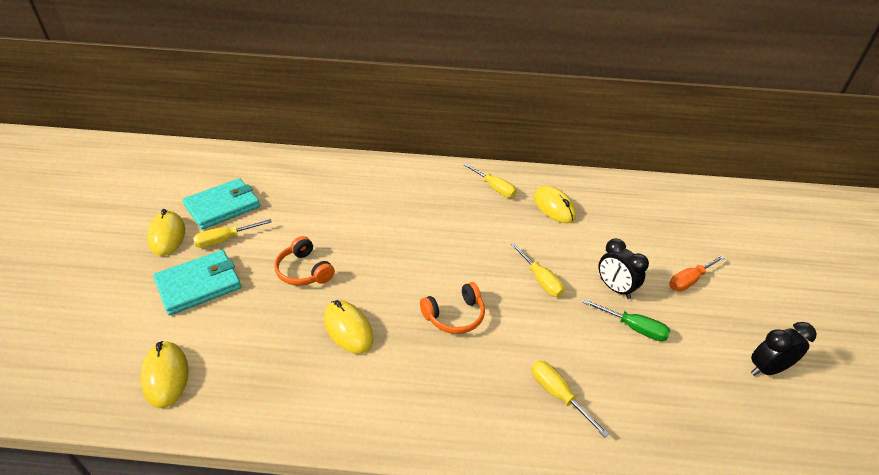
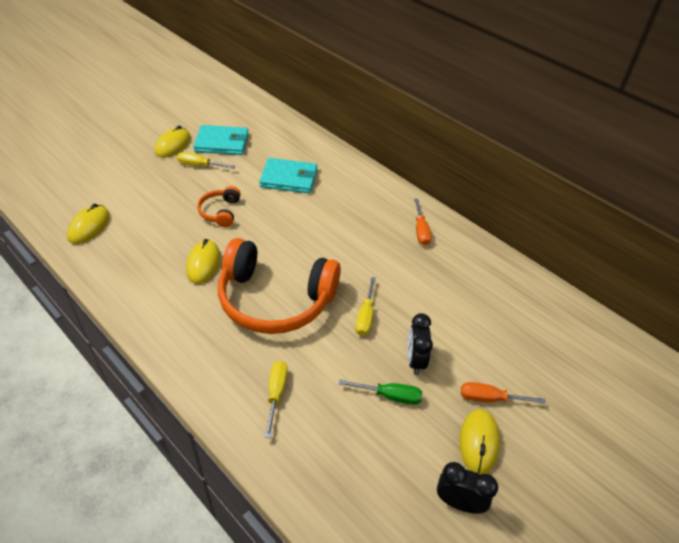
camera: 40 degrees right, 5 degrees up
turquoise wallet [153,250,241,315] -> turquoise wallet moved to [259,158,317,193]
orange headphones [420,282,485,334] -> orange headphones [218,238,341,334], size x2.20
yellow screwdriver [464,163,517,198] -> orange screwdriver [414,199,431,245]
yellow mouse [534,186,576,223] -> yellow mouse moved to [460,409,500,475]
green screwdriver [583,299,670,341] -> green screwdriver turned 60 degrees counterclockwise [339,380,422,405]

